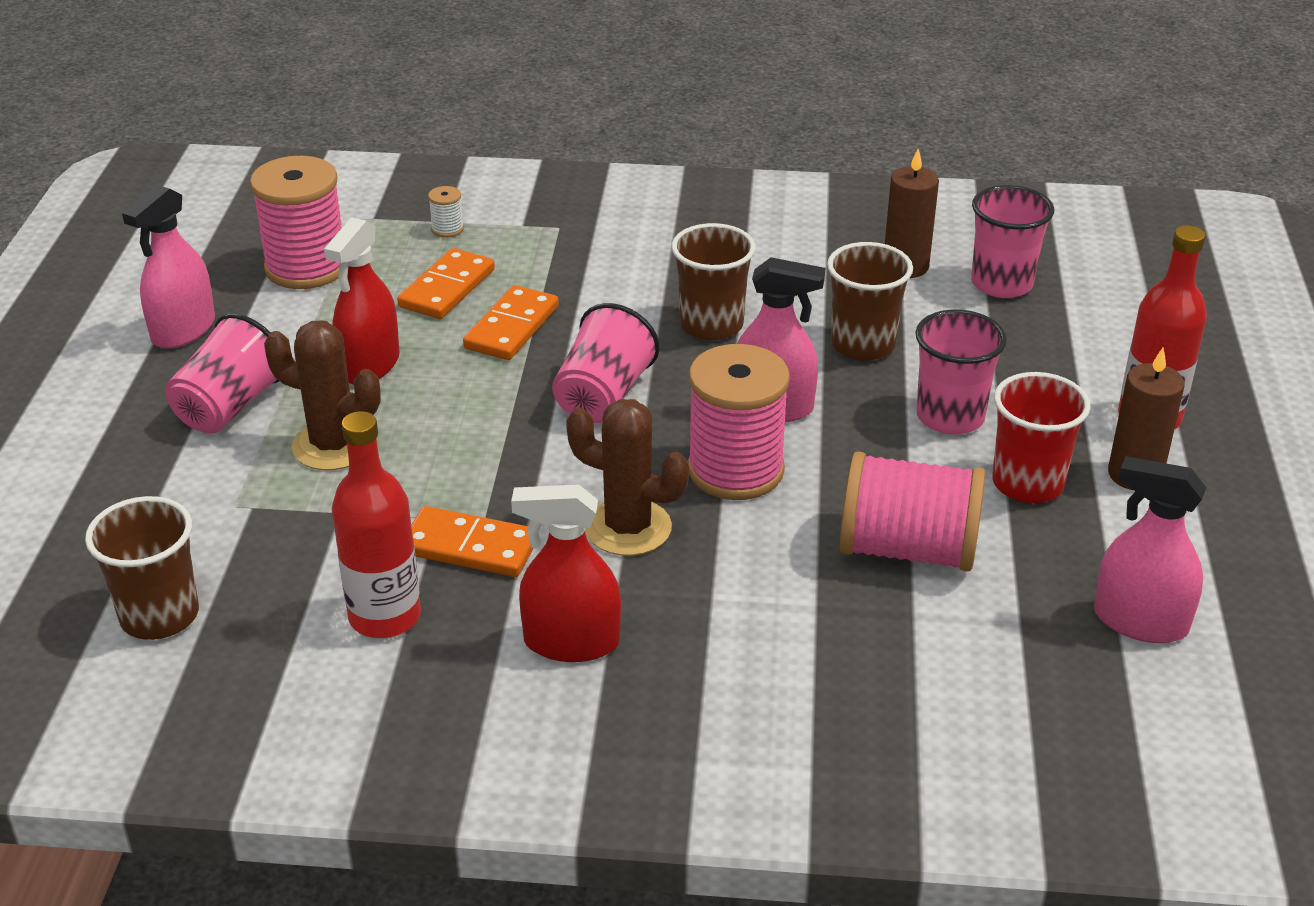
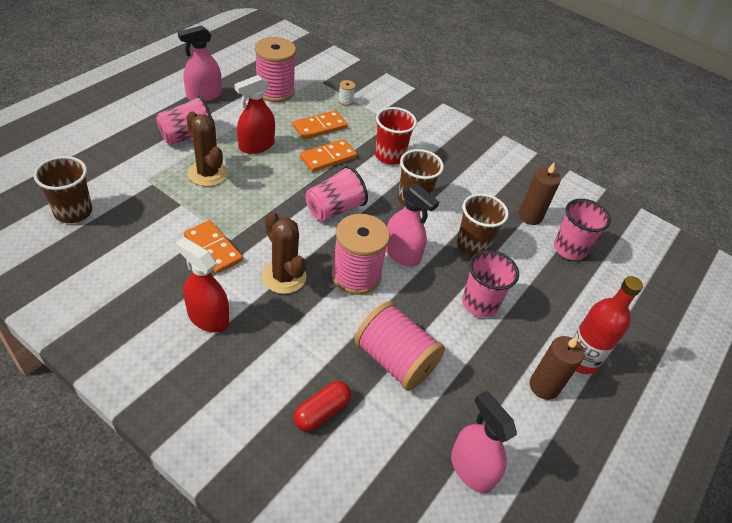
camera: 25 degrees right, 10 degrees up
red bottle [332,411,421,638] -> none
red cup [992,372,1091,503] -> red cup moved to [375,107,417,165]
none -> red capsule [293,381,351,432]

